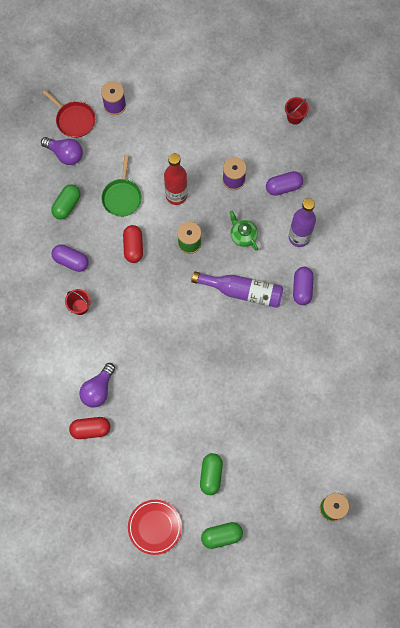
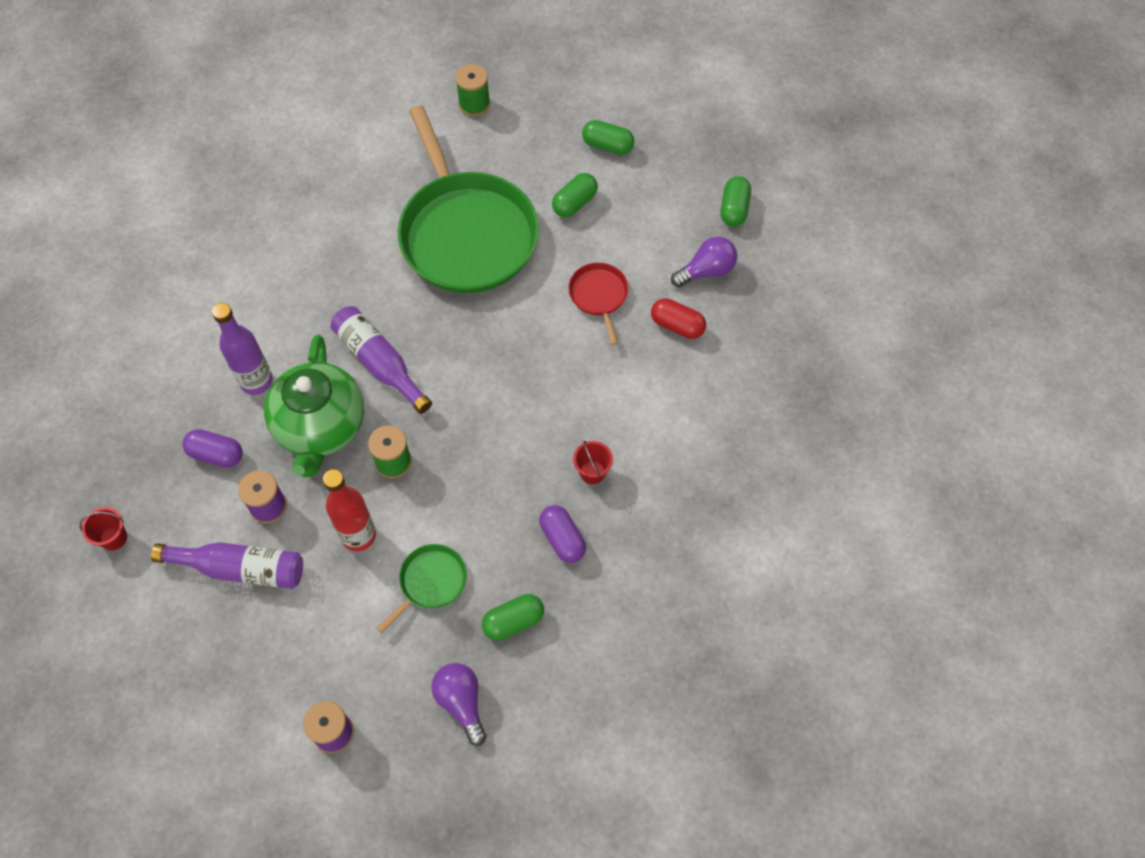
camera: 145 degrees left, 10 degrees down
red pan [42,90,95,138] -> red pan moved to [568,263,629,345]
purple light bulb [79,363,115,408] -> purple light bulb moved to [671,236,737,287]
red capsule [123,225,143,263] -> none
red plate [128,500,182,555] -> none
green teapot [230,211,258,251] -> green teapot [264,335,364,477], size x2.26
purple capsule [293,267,314,305] -> none
none -> purple bottle [151,542,303,589]
none -> green pan [397,105,539,293]
none -> green capsule [720,176,751,226]

